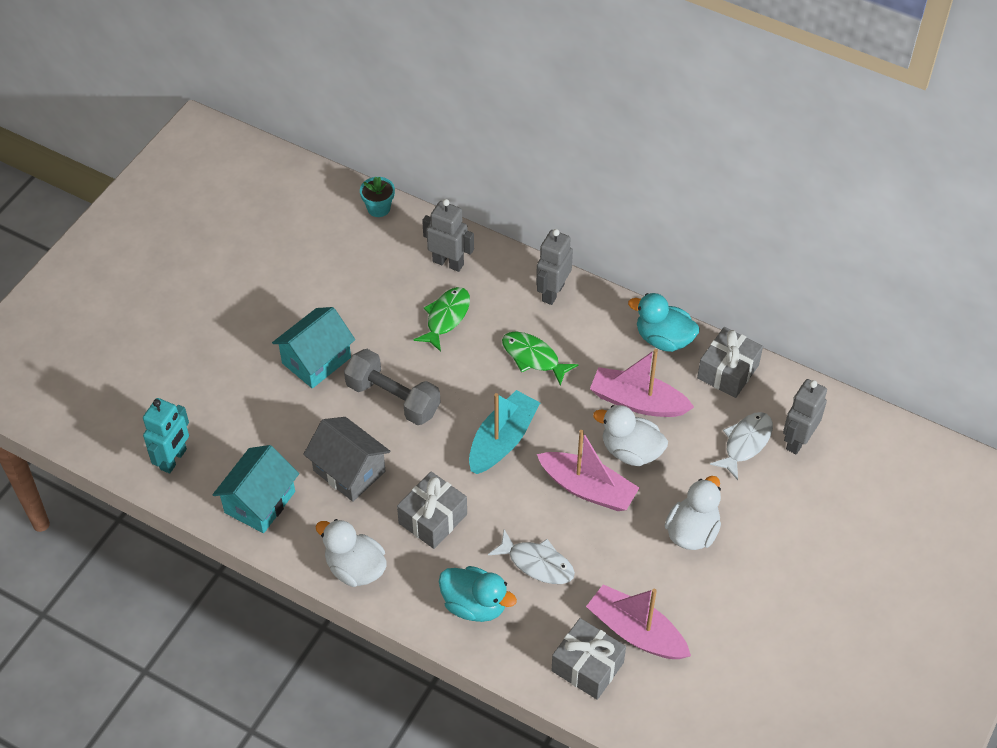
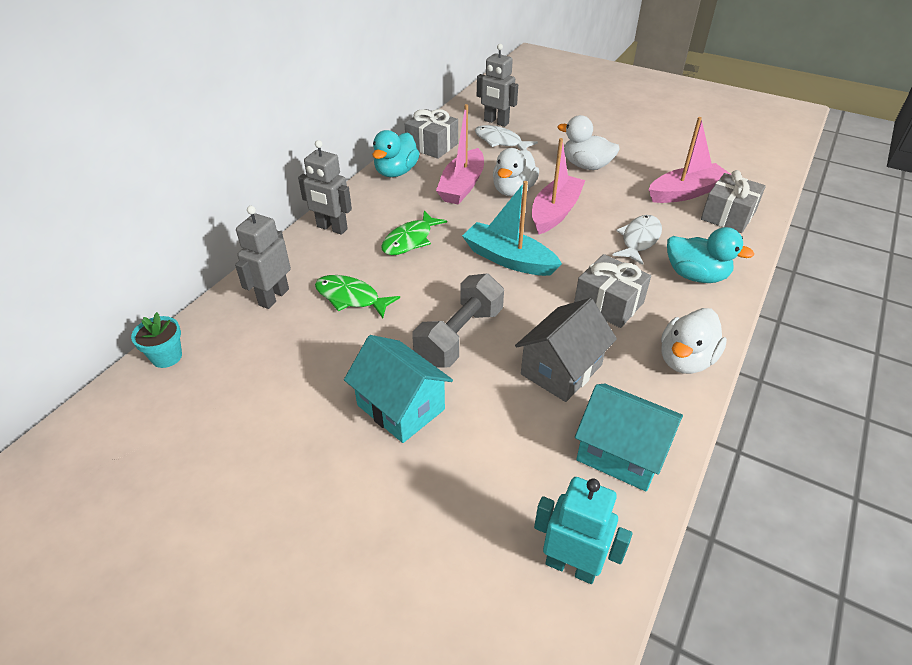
camera: 90 degrees left, 10 degrees down
turquoise duck [439,566,517,622] -> turquoise duck turned 90 degrees clockwise [667,227,754,283]
pink boat [586,584,691,659] -> pink boat turned 150 degrees counterclockwise [649,117,731,203]

